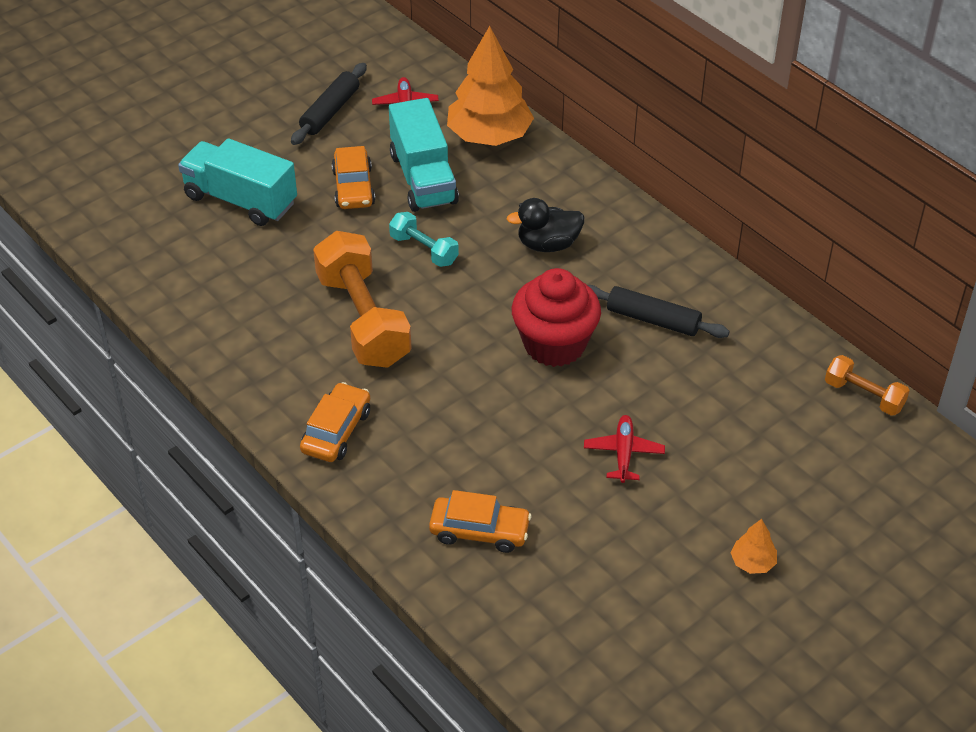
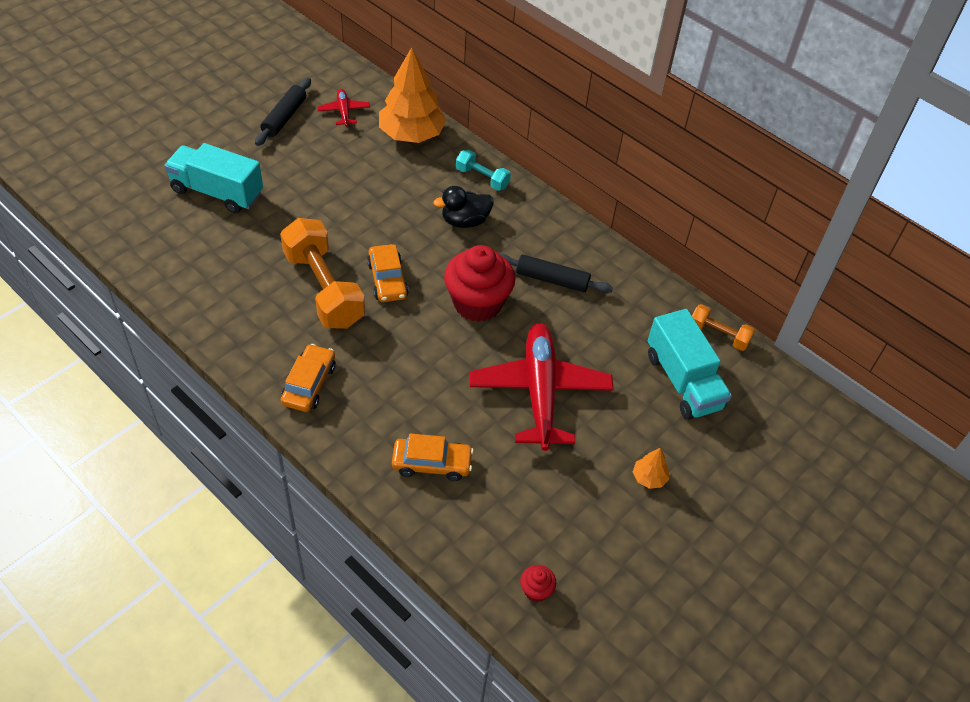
camera: 10 degrees left, 5 degrees up
orange car [332,146,375,209] -> orange car moved to [367,244,409,302]
turquoise truck [389,98,459,212] -> turquoise truck moved to [648,309,732,420]
turquoise dumbbell [389,212,459,267] -> turquoise dumbbell moved to [456,150,511,191]
red plane [584,415,665,483] -> red plane [470,323,614,451], size x2.23
none -> red cupcake [520,565,556,602]

